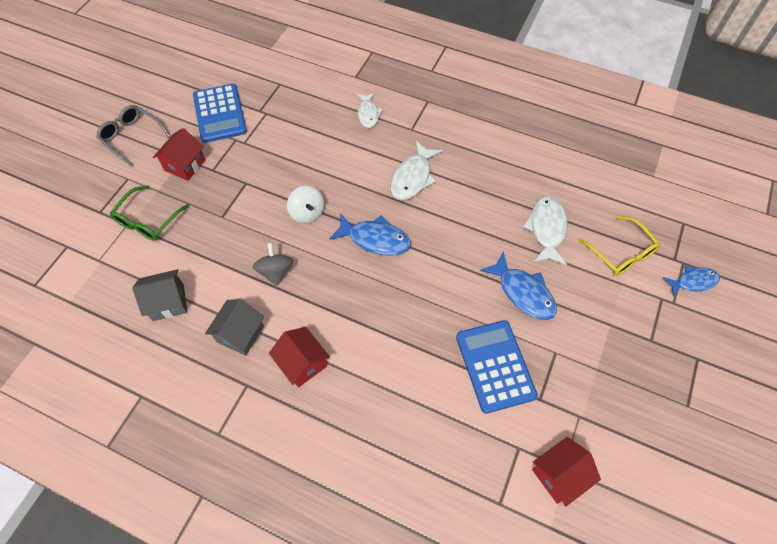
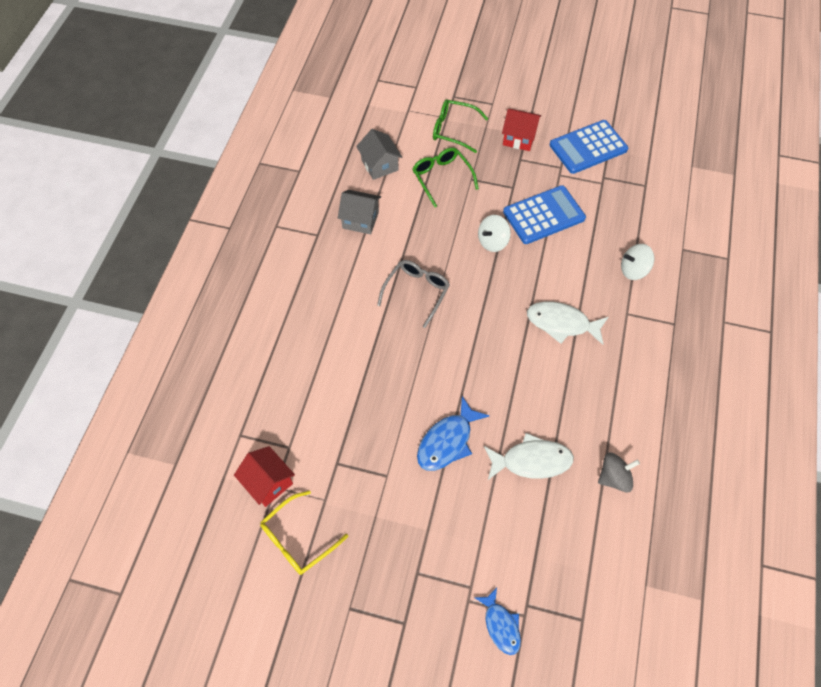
camera: 80 degrees right, 0 degrees up
grey glasses [96,105,171,167] -> grey glasses moved to [377,260,450,328]
grey spinning top [253,242,293,286] -> grey spinning top moved to [598,453,640,493]
red house [269,327,330,388] -> none
blue fish [329,213,411,256] -> none
white fish [357,93,383,128] -> white spinning top [621,244,654,280]
blue calculator [456,320,538,414] -> blue calculator moved to [503,185,586,244]
yellow glasses [578,215,660,276] -> yellow glasses moved to [260,491,348,575]
none -> green glasses [413,148,479,207]

